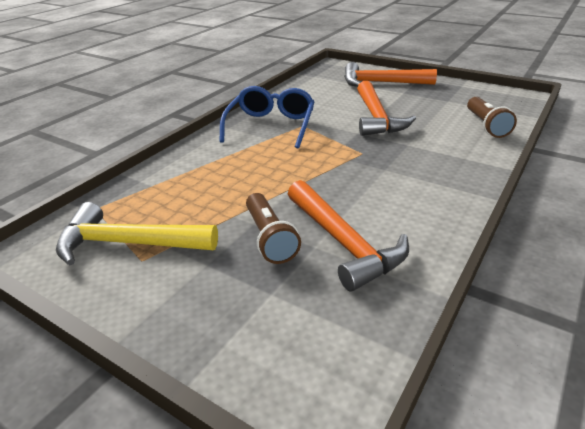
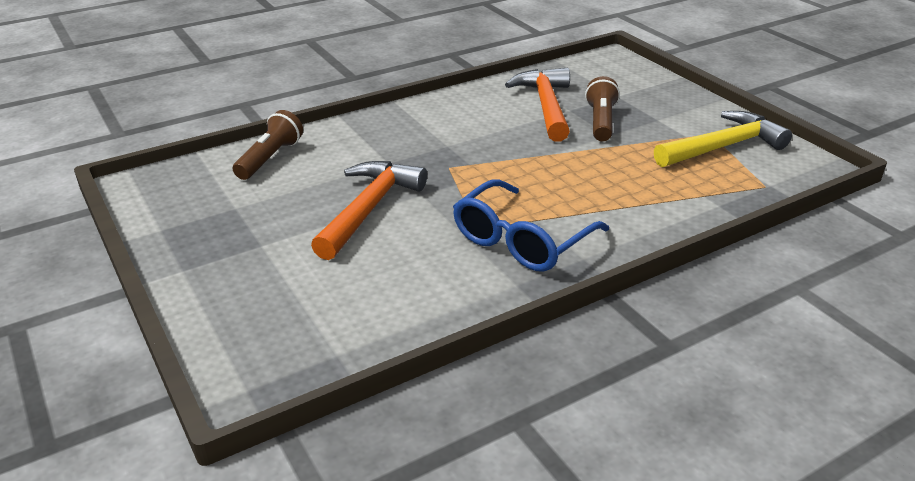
camera: 155 degrees left, 0 degrees up
yellow hammer [56,202,218,265] -> yellow hammer turned 60 degrees counterclockwise [654,111,792,167]
orange hammer [344,62,437,87] -> none

